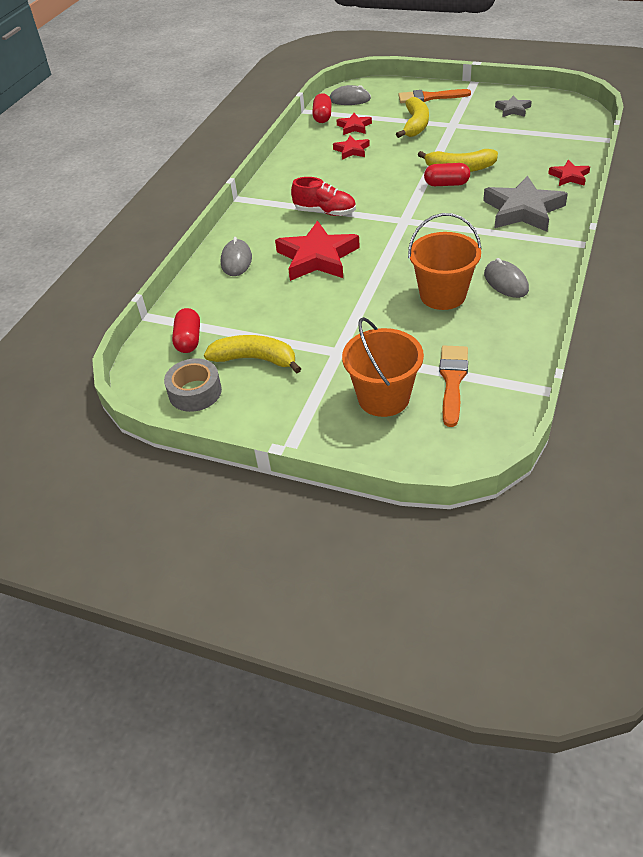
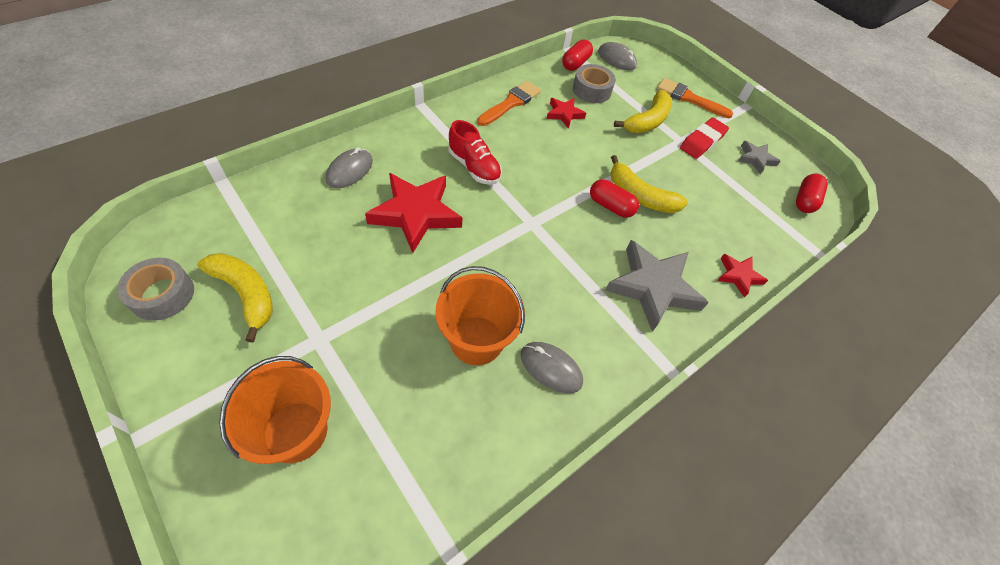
camera: 20 degrees right, 10 degrees up
red capsule [172,308,200,353] -> red capsule moved to [796,174,828,213]
red star [337,113,372,135] -> grey tape [573,64,616,103]
orange brush [439,346,468,427] -> orange brush moved to [477,81,541,126]
grey mouse [484,258,529,298] -> grey mouse turned 60 degrees counterclockwise [521,342,583,393]
none -> red eraser [680,117,729,159]

